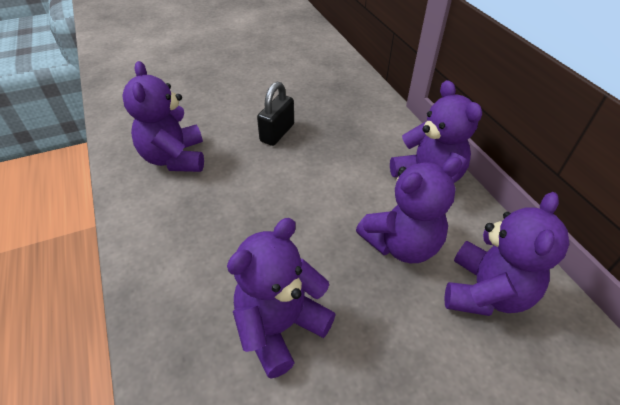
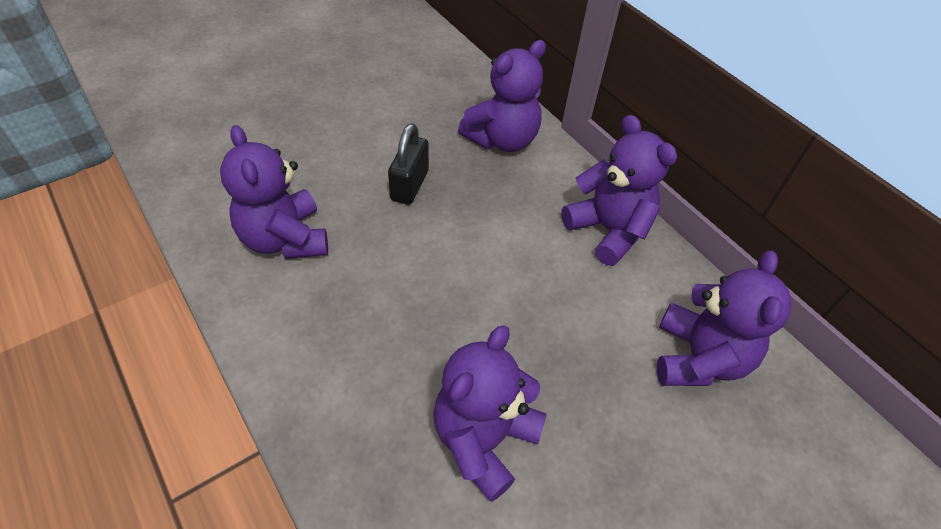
camera: 15 degrees left, 5 degrees up
purple teddy bear [356,157,462,263] -> purple teddy bear moved to [458,40,546,152]

